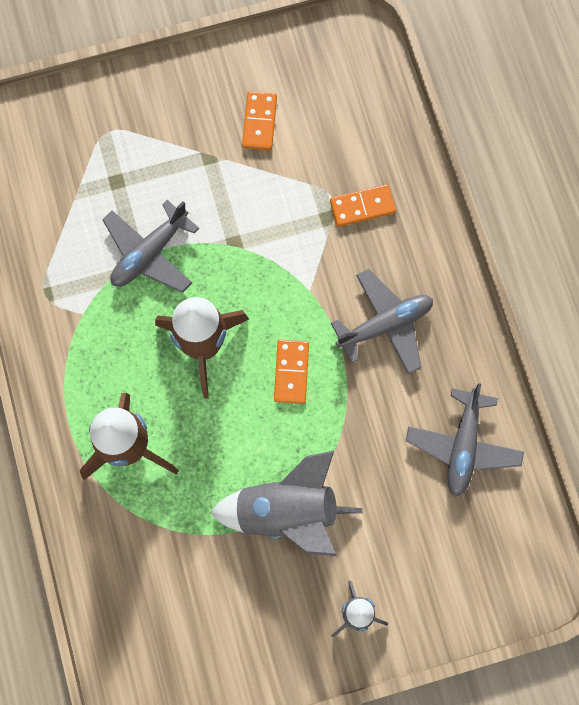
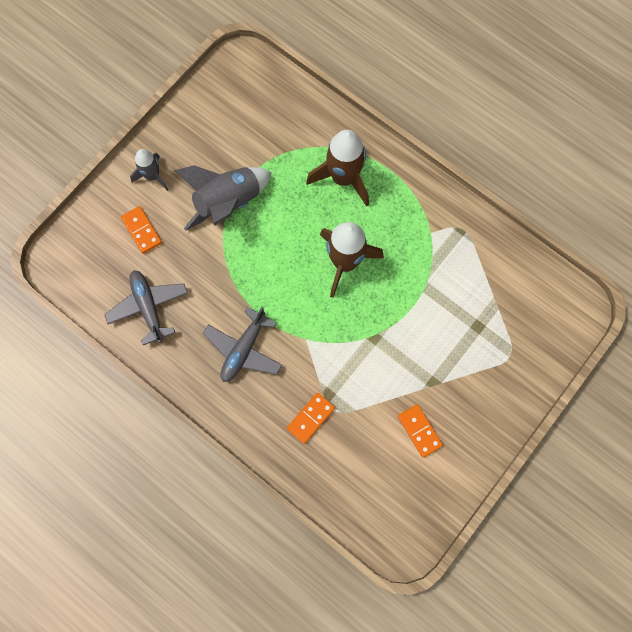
camera: 145 degrees right, 0 degrees up
grey plane [103,200,199,293] -> none
orange domino [274,340,309,404] -> orange domino moved to [121,206,162,254]

